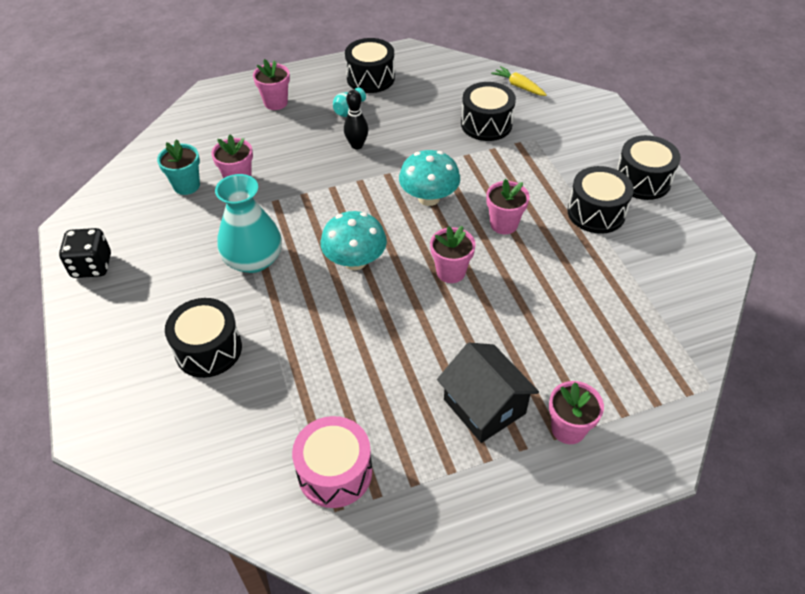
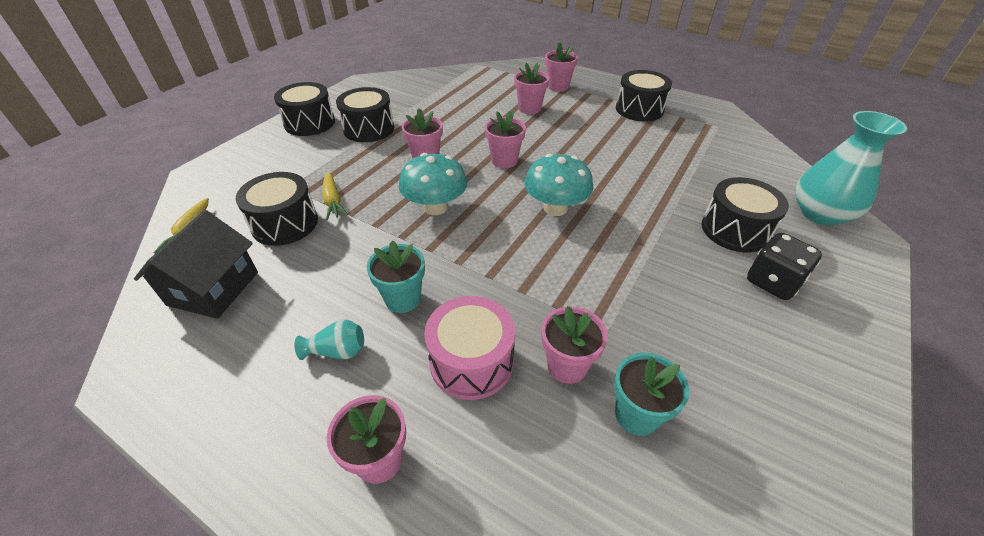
camera: 130 degrees left, 5 degrees down
black dice [59,228,111,278] -> black dice moved to [747,233,822,300]
turquoise vase [215,174,282,273] -> turquoise vase moved to [795,111,907,226]
pink drum [292,416,372,508] -> pink drum moved to [424,296,515,400]
black bowling pin [344,90,368,149] -> turquoise flower pot [367,240,425,313]
black drum [345,38,395,93] -> black drum moved to [616,70,672,122]
black house [437,342,539,443] -> black house moved to [134,210,258,319]
none -> yellow carrot [322,172,348,220]
none -> pink flower pot [514,63,549,114]

